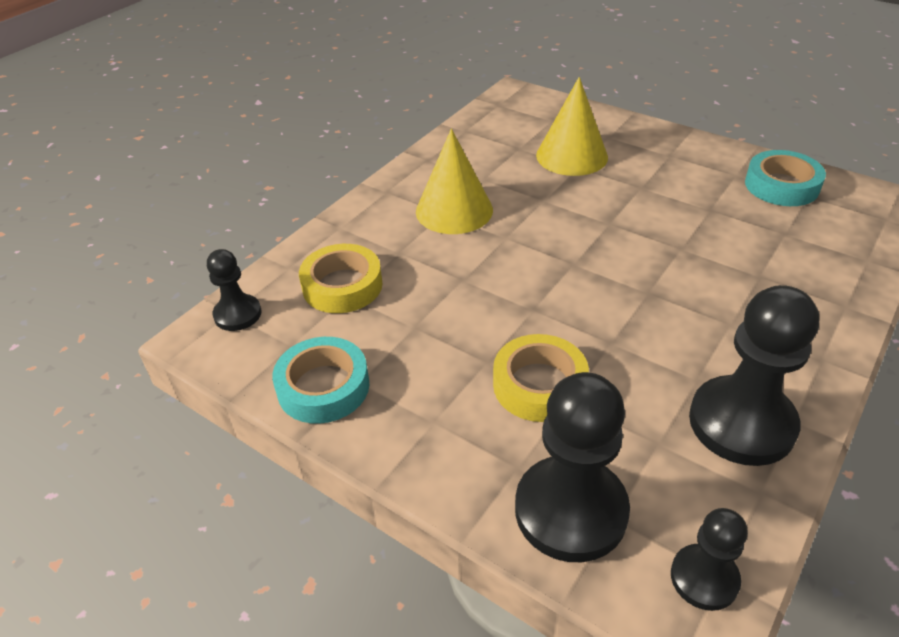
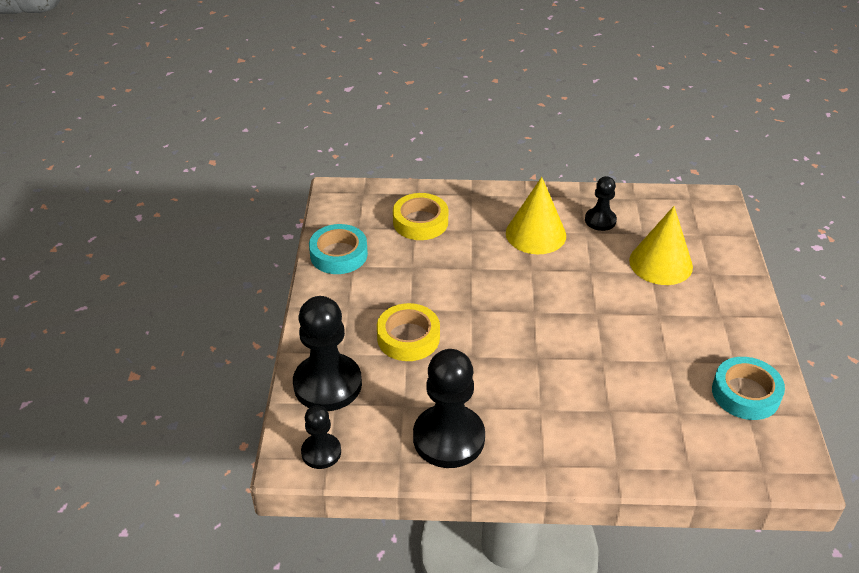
camera: 55 degrees right, 0 degrees up
black pawn [207,249,261,331] -> black pawn moved to [585,176,617,231]

